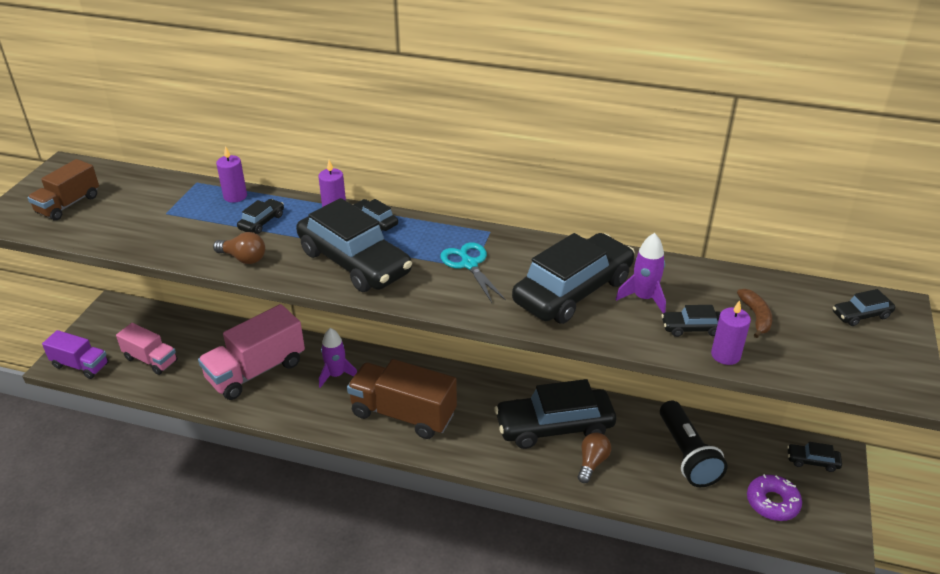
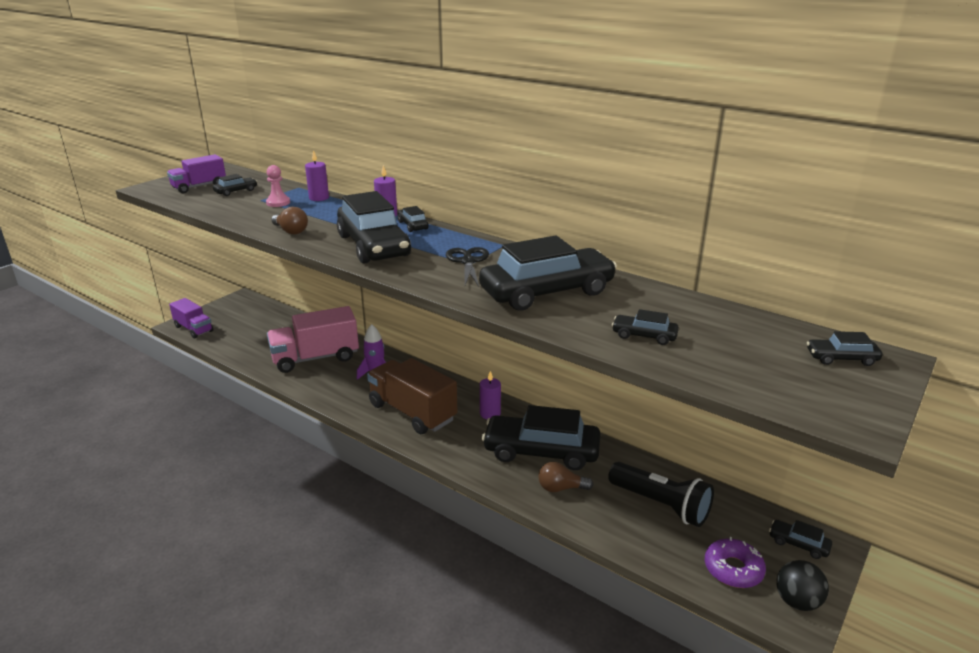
camera: 20 degrees right, 10 degrees down
brown truck [27,159,99,221] -> purple truck [167,154,226,193]
pink truck [116,323,178,375] -> none
black car [237,199,284,234] -> black car moved to [213,174,257,196]
turquoise scissors [441,242,506,303] -> black scissors [446,247,489,287]
brown light bulb [578,433,611,483] -> brown light bulb turned 135 degrees counterclockwise [538,462,593,492]
purple rocket [616,233,666,313] -> none
black flashlight [660,401,728,487] -> black flashlight turned 60 degrees counterclockwise [608,462,714,527]
purple candle [711,300,751,365] -> purple candle moved to [480,371,501,419]
brown banana [737,289,772,338] -> none
none -> pink pawn [266,165,290,207]
none -> black ball [776,560,829,611]

